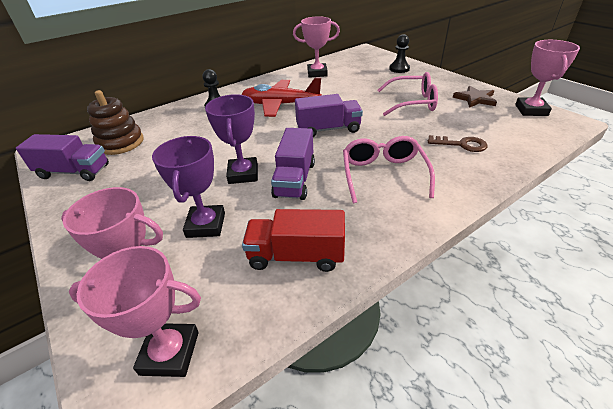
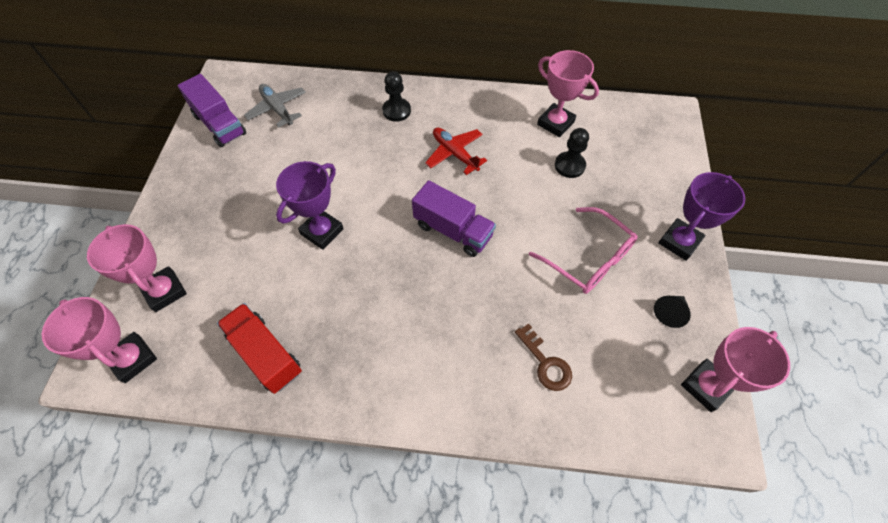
camera: 40 degrees right, 20 degrees up
brown stacking toy [87,90,144,155] -> grey plane [244,84,306,128]
purple trophy [152,136,225,238] -> purple trophy moved to [658,172,745,261]
red plane [241,77,322,117] -> red plane [425,127,487,175], size x0.65
purple truck [271,128,315,200] -> none
pink glasses [343,136,435,203] -> none
black pawn [389,34,410,73] -> black pawn moved to [555,128,589,178]
brown star [453,86,497,108] -> black cone [654,296,691,328]

